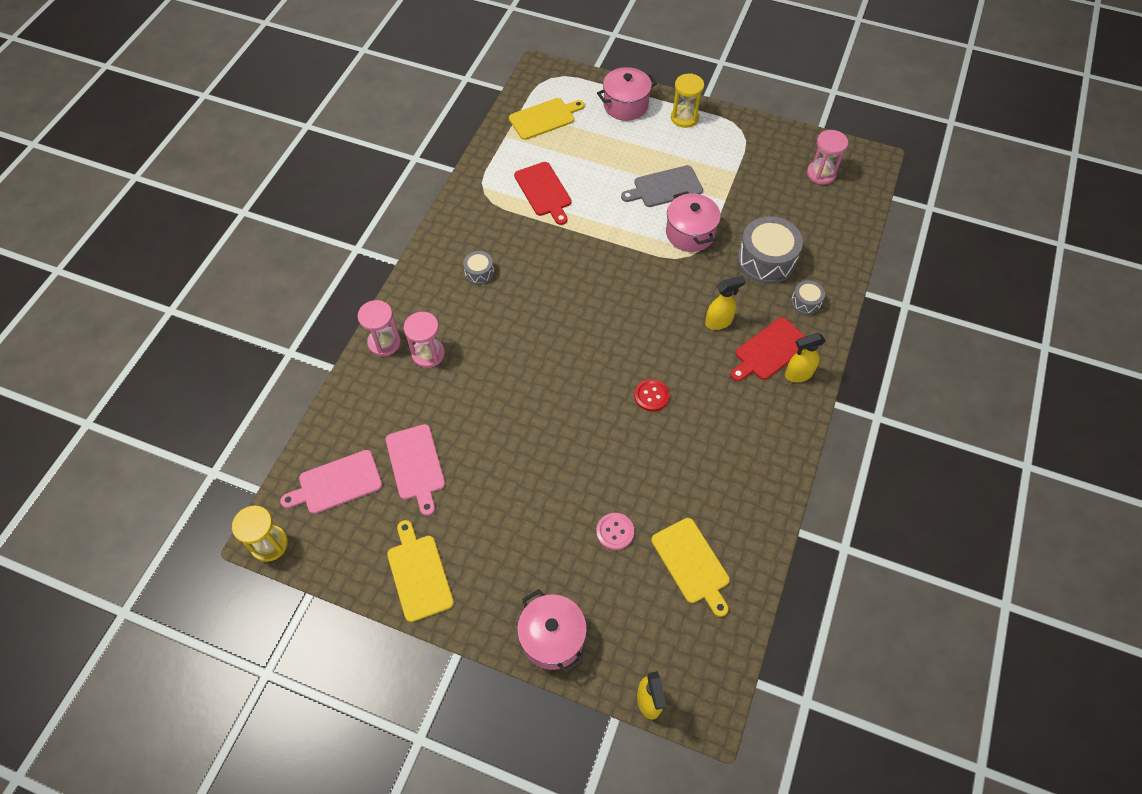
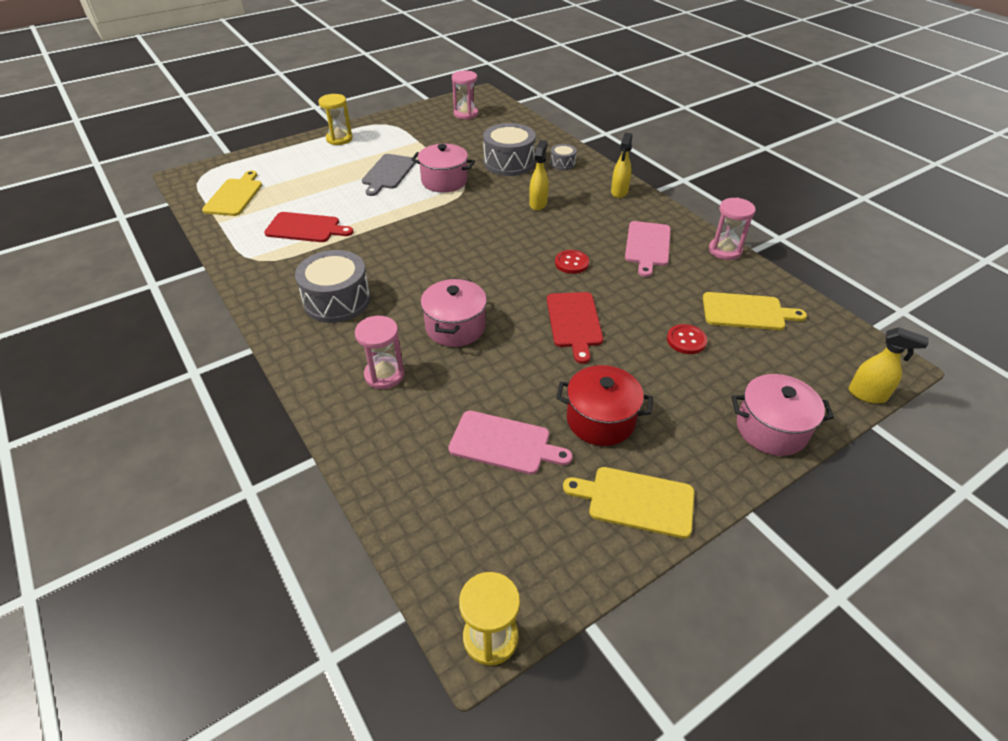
camera: 55 degrees left, 15 degrees down
pink cutting board [280,450,382,514] -> pink cutting board moved to [625,221,671,277]
pink hourglass [358,300,401,356] -> pink hourglass moved to [709,198,756,260]
grey drum [463,251,494,285] -> grey drum [295,250,371,323], size x2.00
pink button [596,513,634,550] -> red button [667,324,707,354]
pink pot [597,67,657,121] -> pink pot moved to [421,278,487,347]
red cutting board [730,317,806,381] -> red cutting board moved to [547,292,603,364]
none -> red pot [556,365,653,446]

